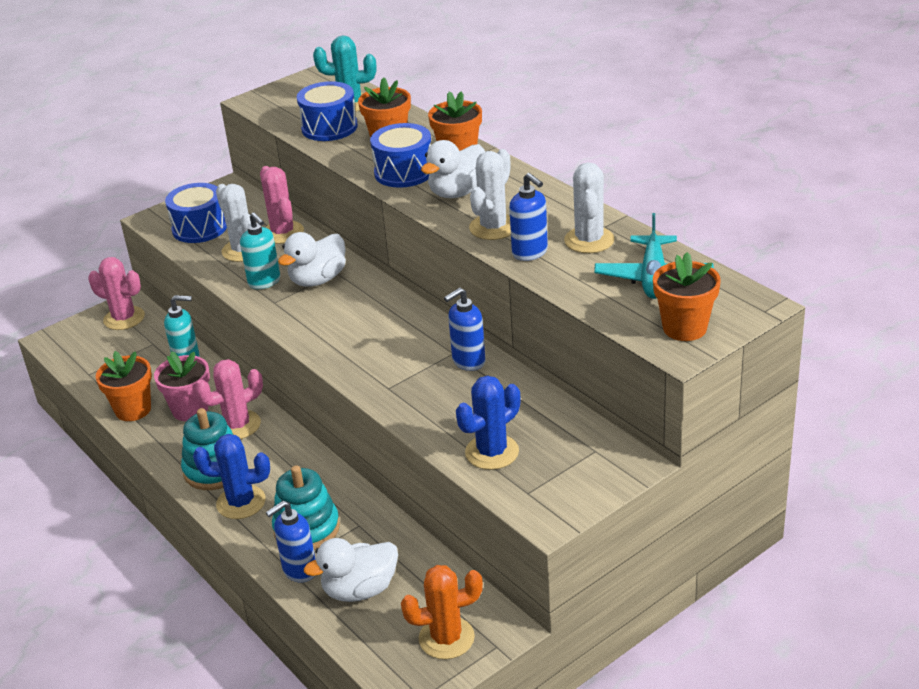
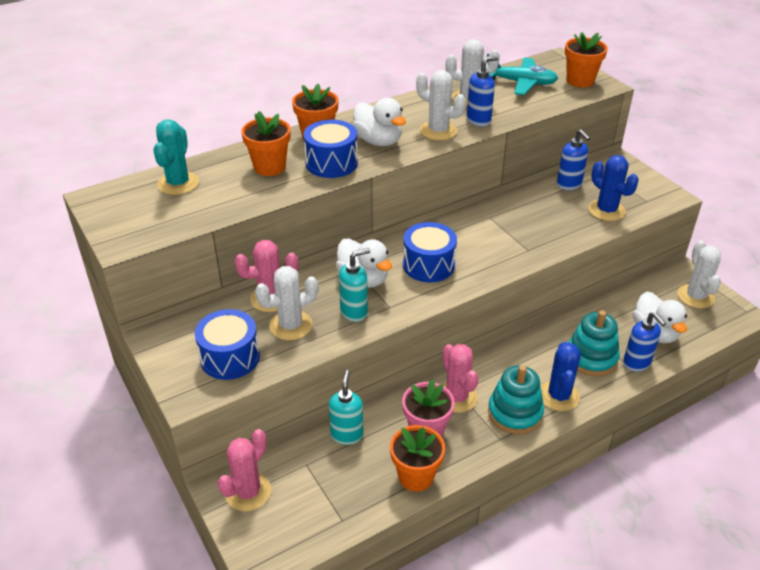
camera: 85 degrees left, 5 degrees up
blue drum [297,81,358,141] -> blue drum moved to [403,222,457,282]
orange cactus [401,565,483,659] -> white cactus [678,240,721,308]
blue soap dispenser [444,287,485,371] -> blue soap dispenser moved to [557,129,590,190]

